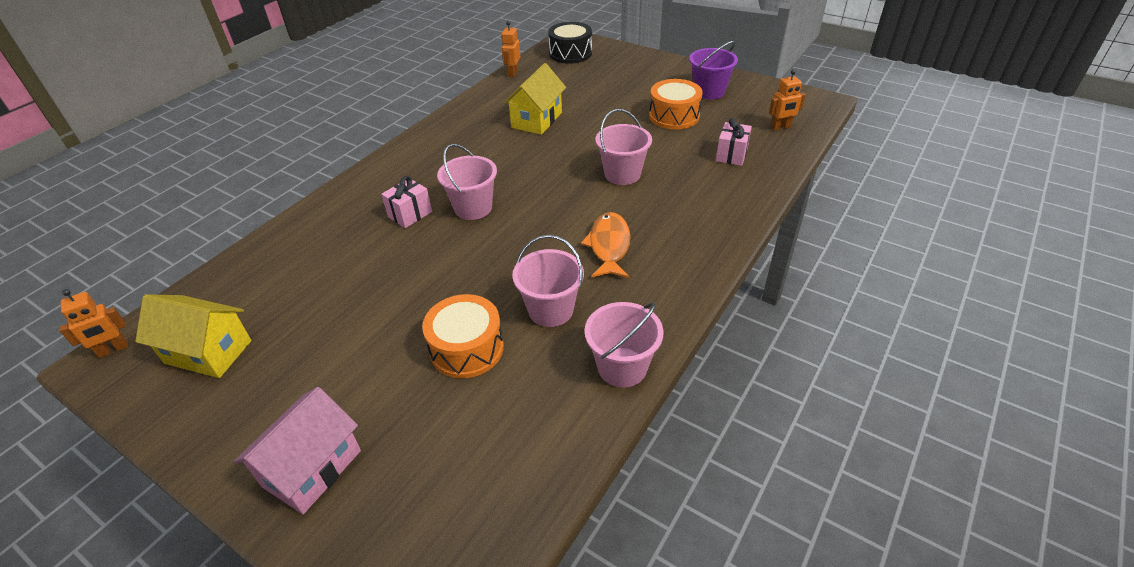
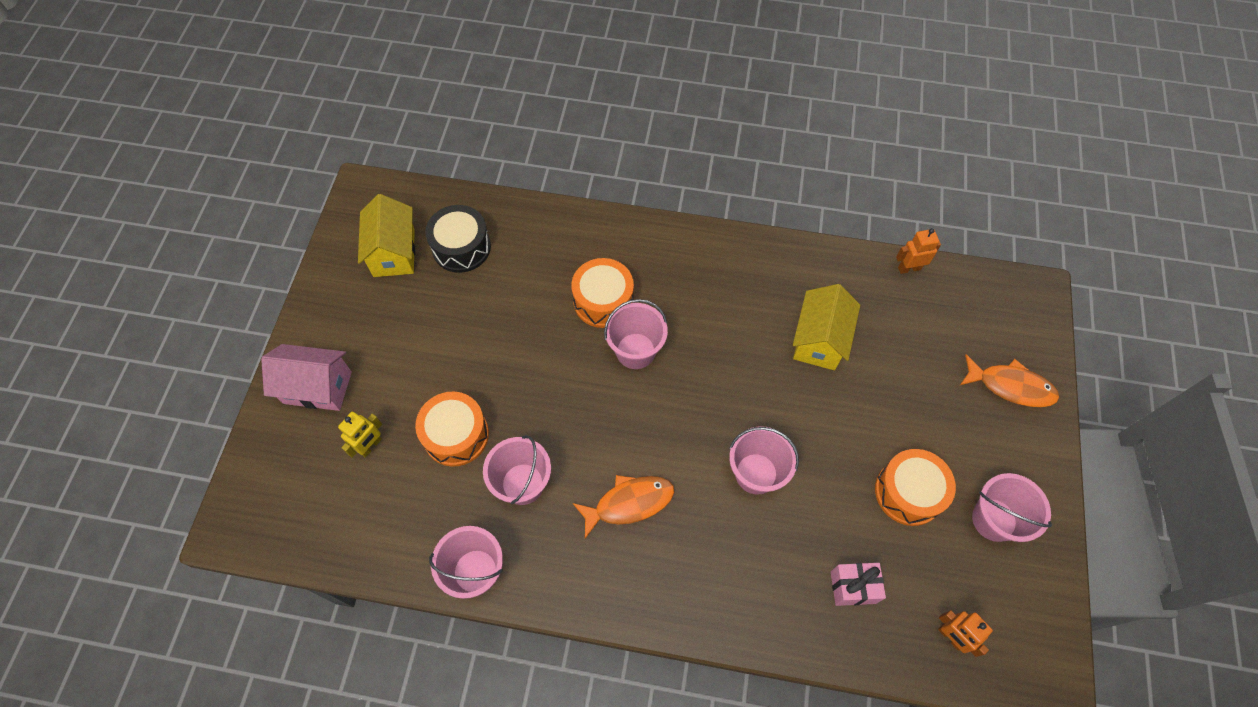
camera: 65 degrees right, 20 degrees up
orange robot [59,289,128,358] -> none
pink gift [381,176,432,228] -> orange drum [571,258,634,328]
yellow house [503,63,566,135] -> yellow house turned 75 degrees counterclockwise [793,284,860,371]
black drum [548,22,592,64] -> black drum moved to [425,205,491,273]
purple bucket [689,41,738,100] -> pink bucket [972,473,1052,542]
none -> yellow robot [338,412,382,458]
none -> orange fish [959,354,1059,407]

